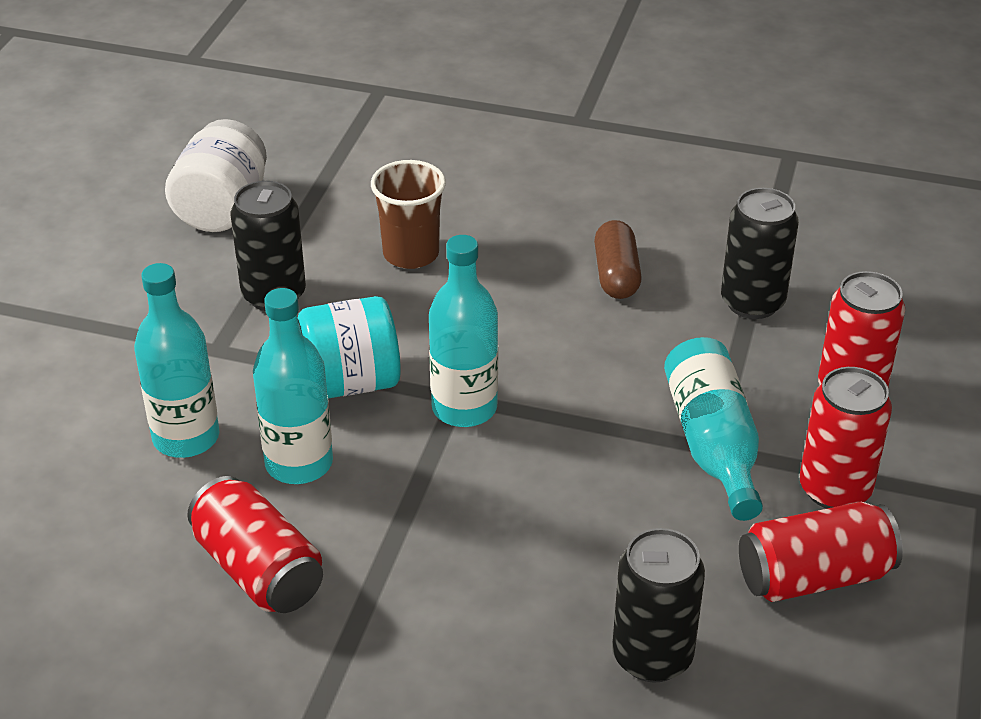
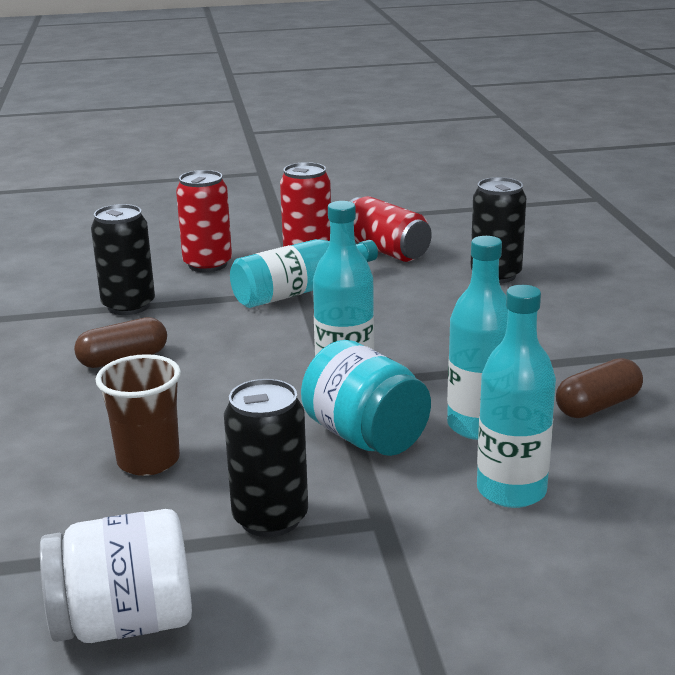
camera: 115 degrees left, 15 degrees down
red can [187,476,323,613] -> brown capsule [556,358,643,418]

